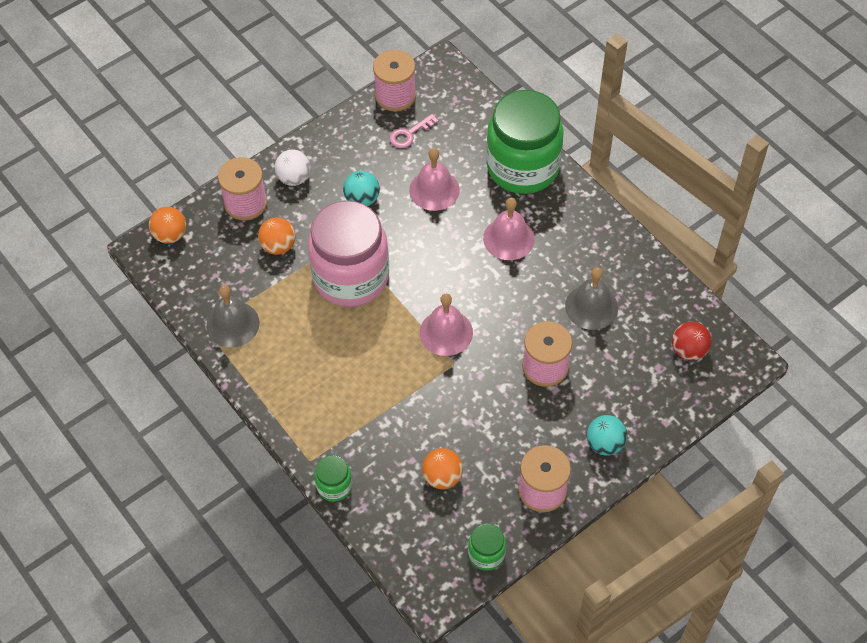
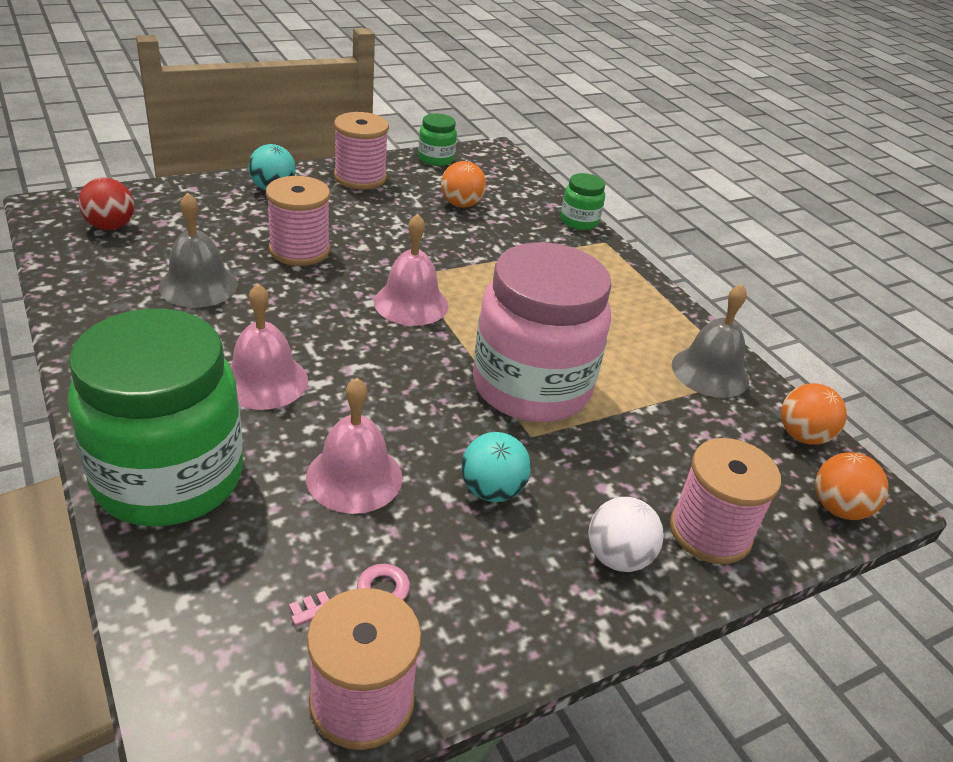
camera: 175 degrees left, 20 degrees down
orange ball [258,217,295,255] -> orange ball moved to [781,383,847,445]

